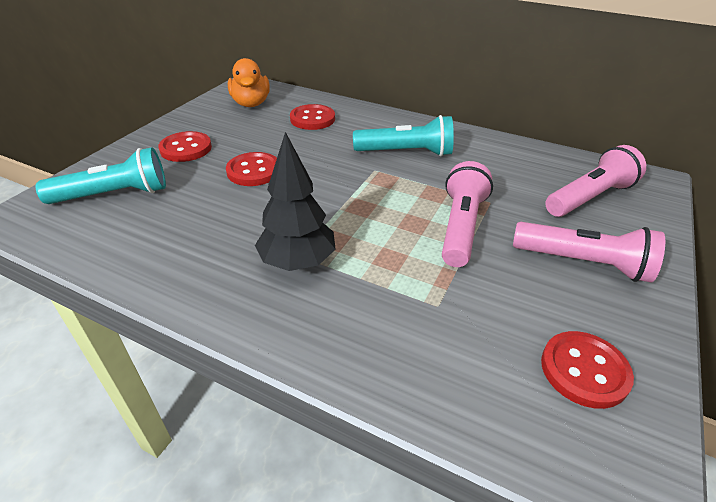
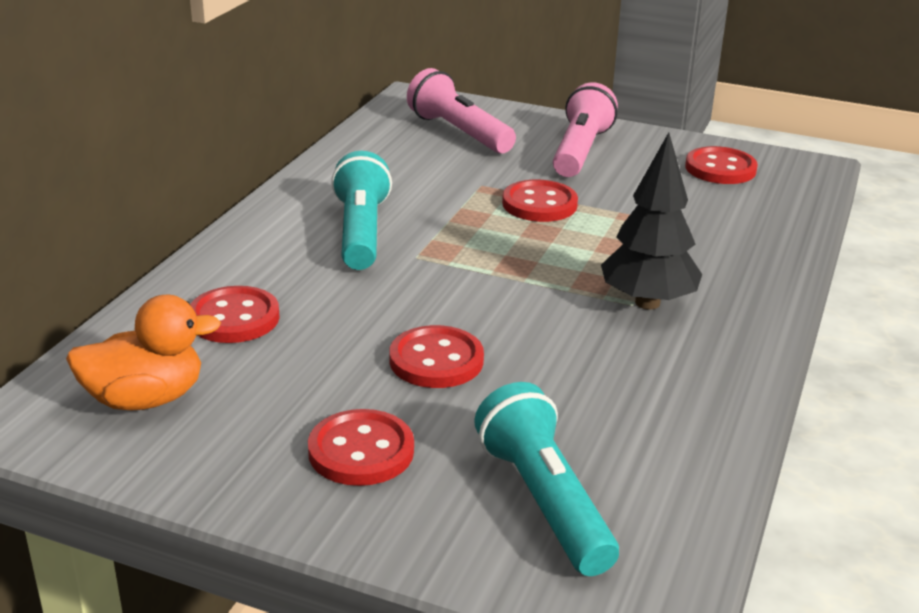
camera: 95 degrees left, 10 degrees down
pink flashlight [442,161,493,267] -> red button [502,180,578,222]

